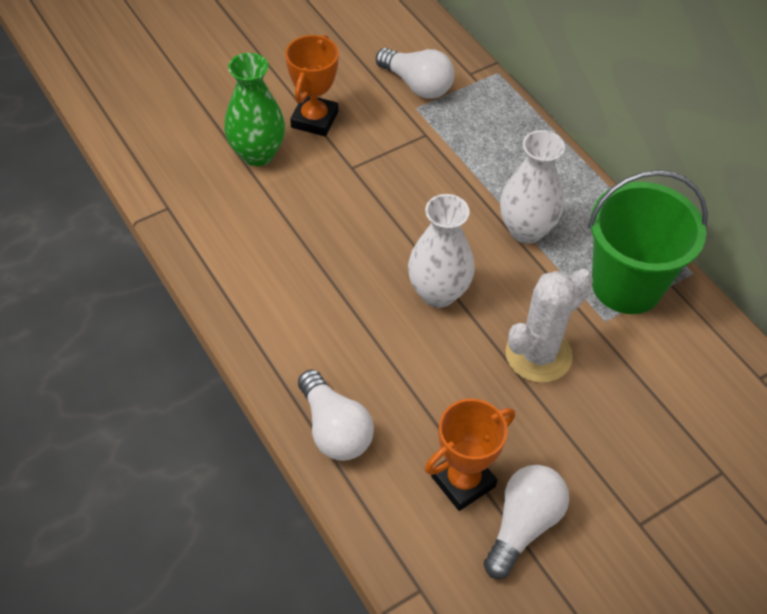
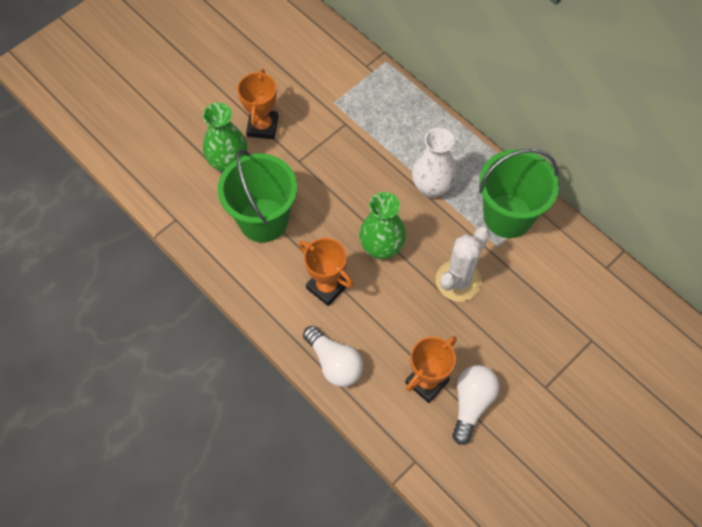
camera: 10 degrees left, 10 degrees up
white light bulb [376,48,454,99] -> none
white vase [408,194,475,308] -> green vase [359,192,406,260]
none -> green bucket [218,149,297,242]
none -> orange trophy [299,238,353,306]

